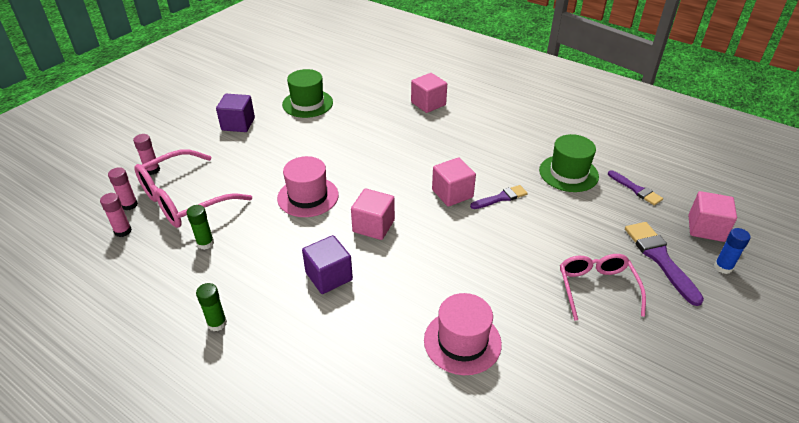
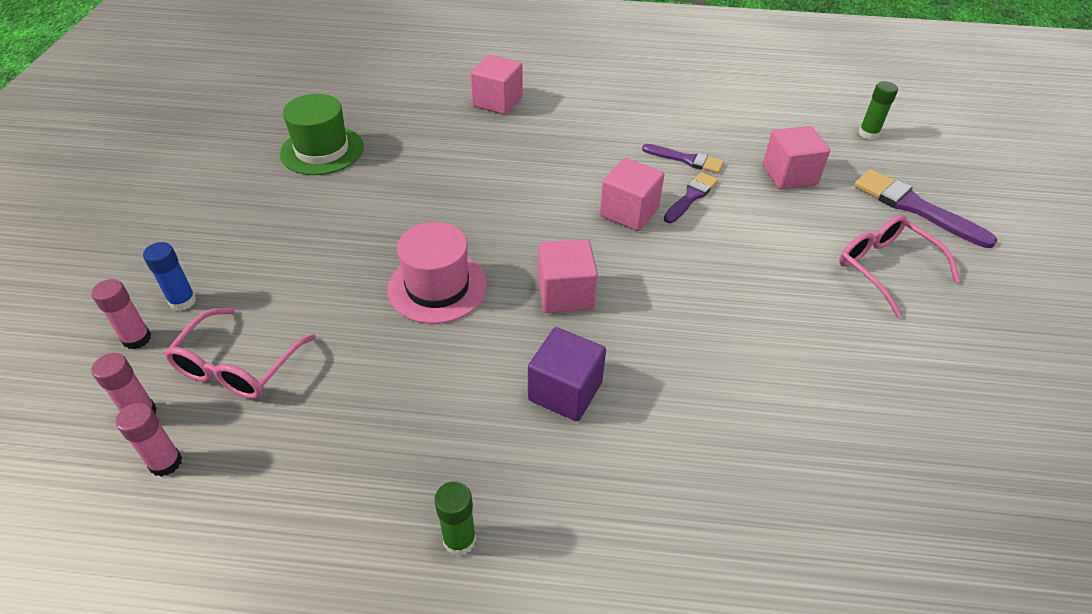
camera: 30 degrees left, 5 degrees up
pink glasses [134,150,252,228] -> pink glasses [164,308,316,399], size x0.65
green glue stick [187,205,214,250] -> green glue stick moved to [859,81,898,140]
purple cube [216,94,255,132] -> none
pink hat [424,293,502,375] -> none
green hat [539,134,599,192] -> none
purple brush [608,170,663,205] -> purple brush moved to [642,144,724,173]
pink cube [688,191,737,242] -> pink cube moved to [763,126,830,190]
blue glue stick [714,228,751,274] -> blue glue stick moved to [143,242,196,311]

